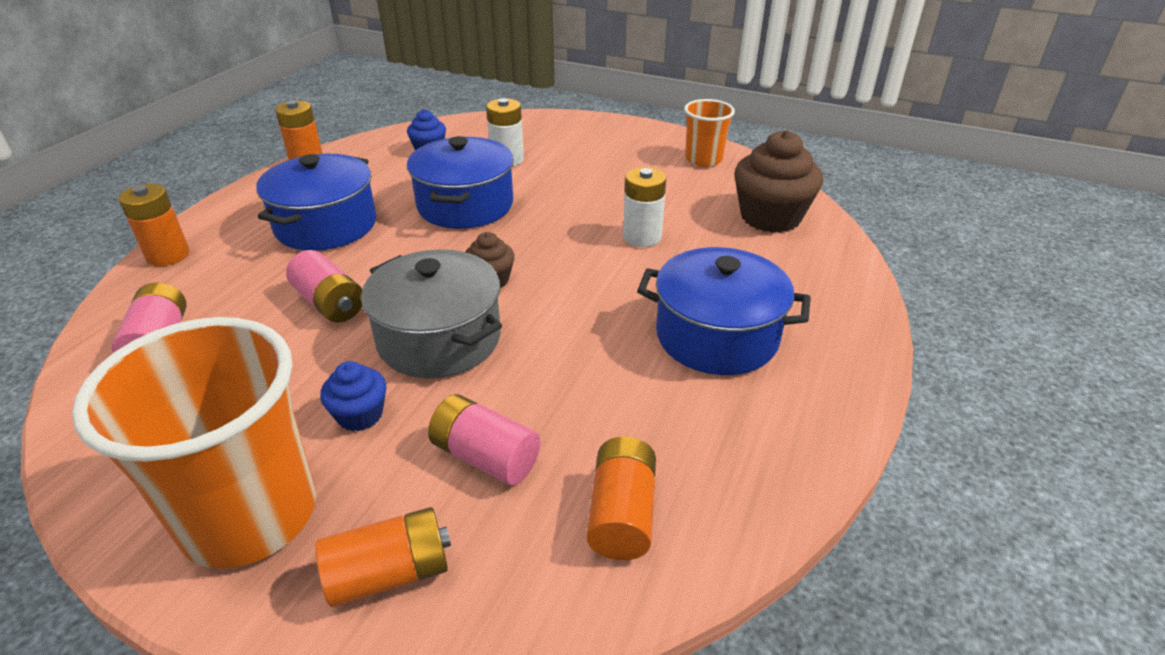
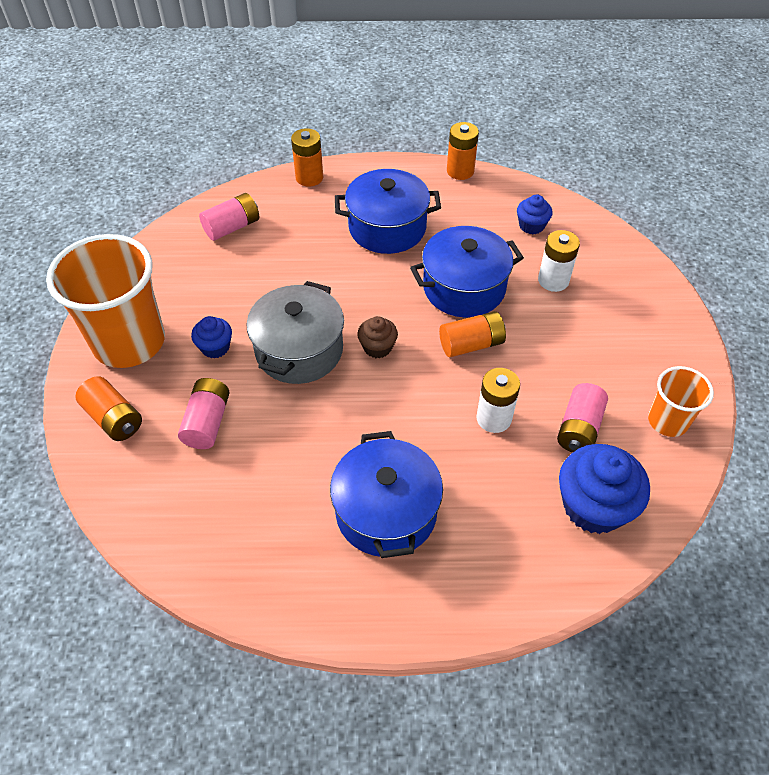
camera: 65 degrees right, 15 degrees up
pink battery [286,250,362,322] -> pink battery moved to [557,383,608,453]
orange battery [587,436,656,560] -> orange battery moved to [439,311,506,357]
brown cupcake [734,130,823,233] -> blue cupcake [559,444,650,534]

